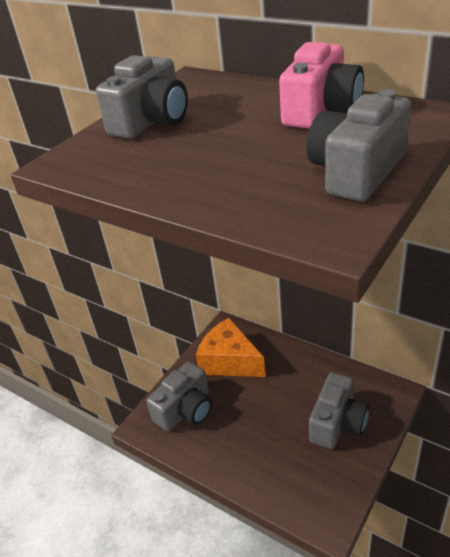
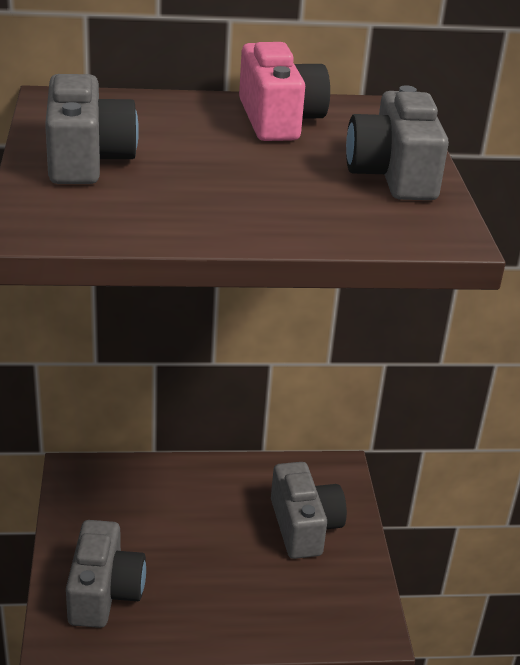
camera: 45 degrees left, 5 degrees down
orange cheese [196,318,266,377] -> none

